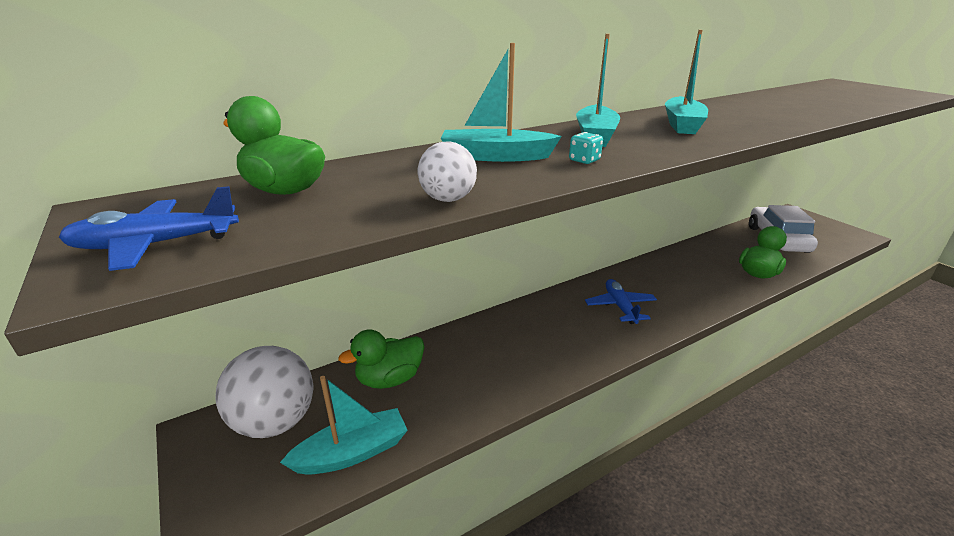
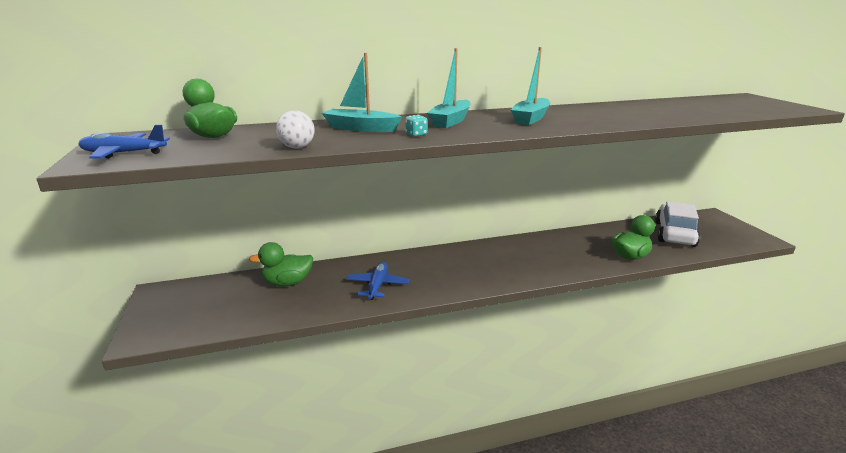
camera: 15 degrees right, 5 degrees down
white ball [215,346,313,438] -> none
turquoise boat [280,376,408,475] -> none
blue plane [585,279,657,324] -> blue plane moved to [346,262,410,300]

